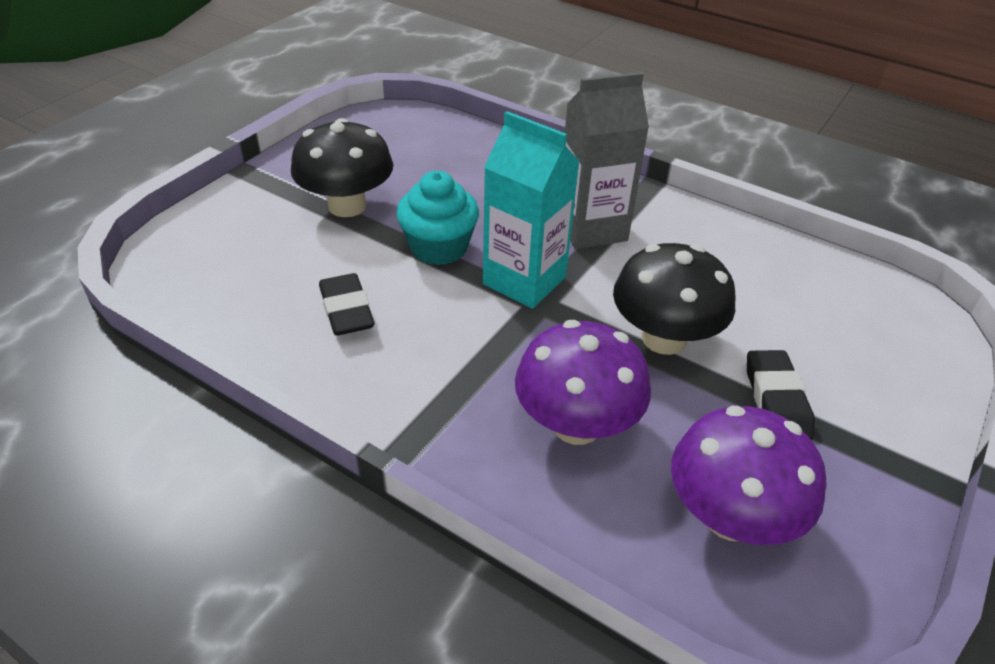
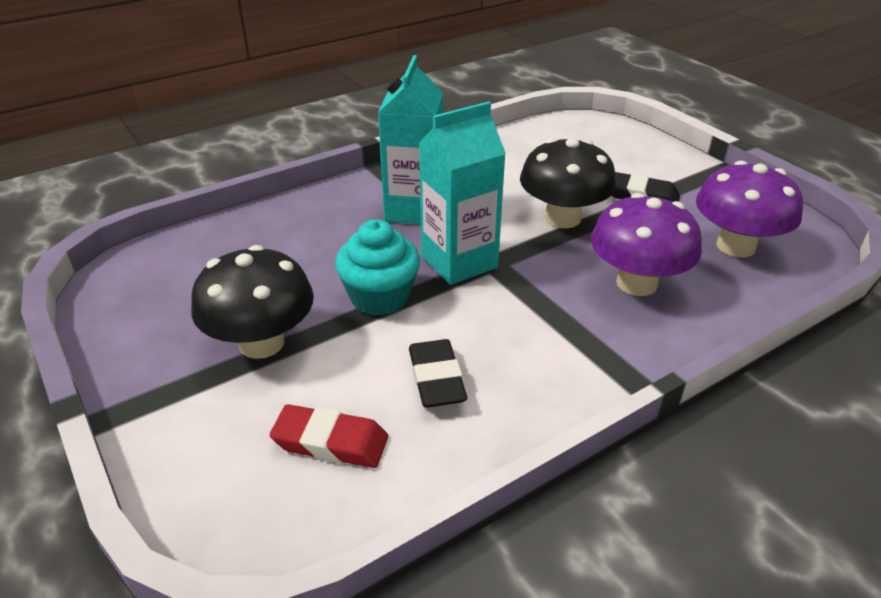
camera: 65 degrees left, 5 degrees down
black eraser [319,273,375,336] -> black eraser turned 75 degrees clockwise [409,339,467,408]
grey carton [565,72,649,249] -> turquoise carton [378,55,443,224]
none -> red eraser [270,404,388,468]

